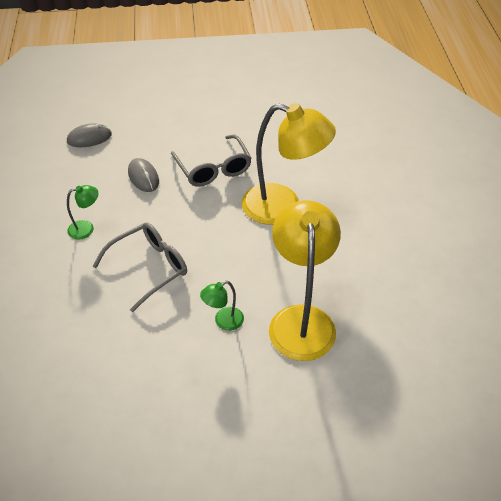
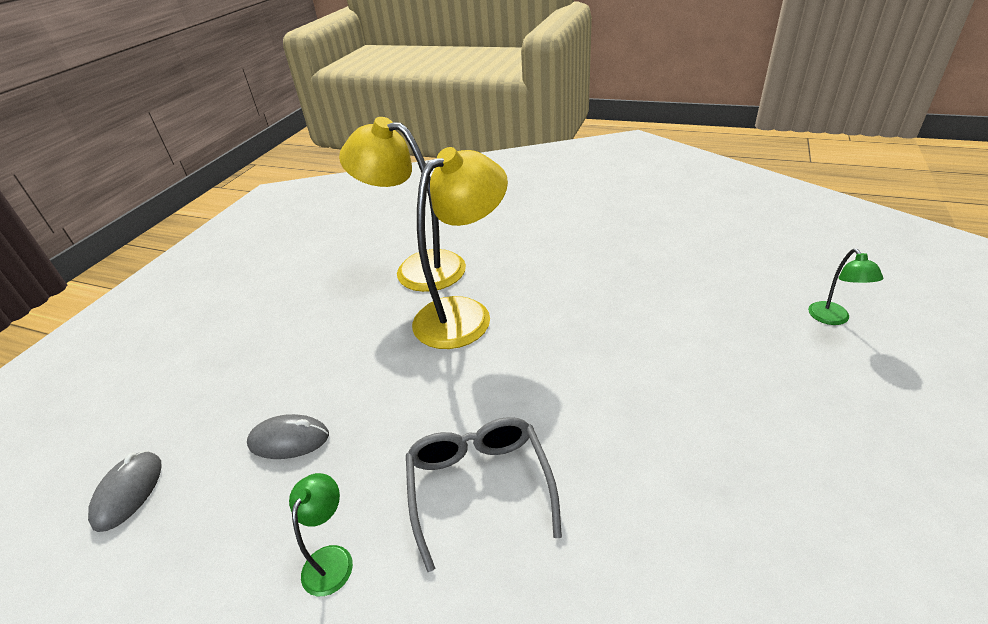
camera: 60 degrees left, 10 degrees down
grey glasses [171,135,252,187] -> none
green lamp [200,281,244,331] -> green lamp moved to [808,249,884,325]
yellow lamp [269,200,341,361] -> yellow lamp moved to [339,117,466,292]

